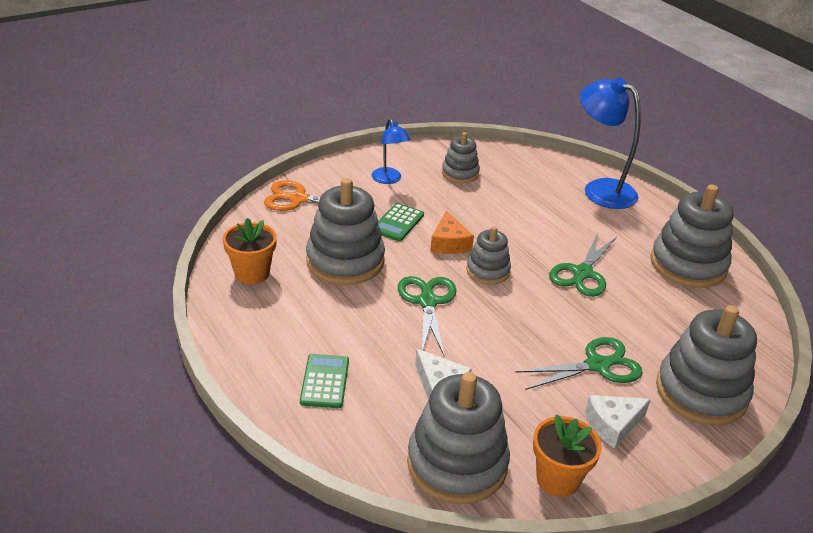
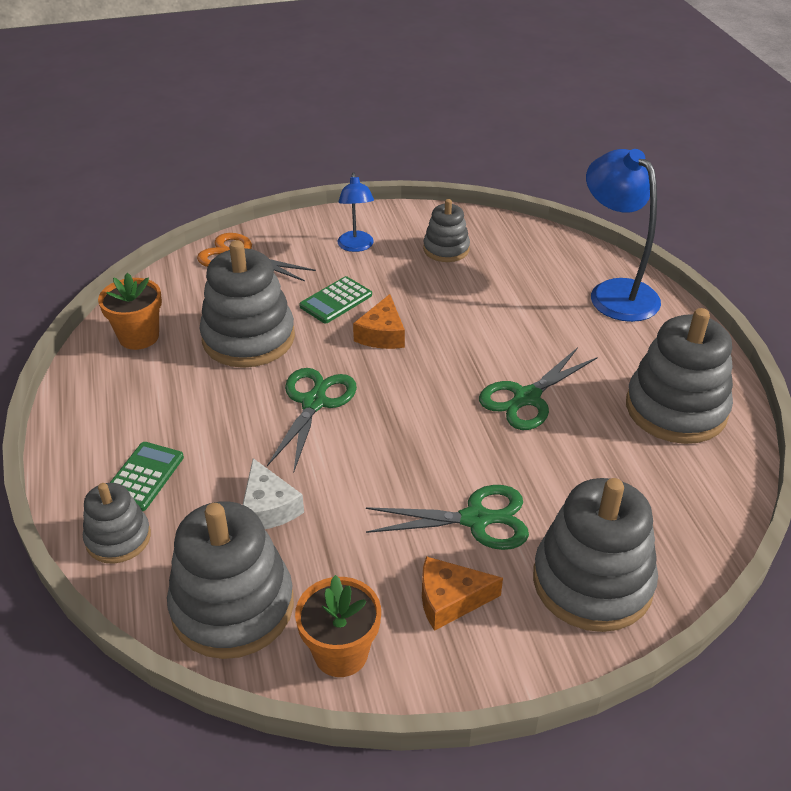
camera: 20 degrees right, 5 degrees up
grey stacking toy [466,226,511,285] -> grey stacking toy moved to [83,483,151,564]
white cheese [585,395,651,449] -> orange cheese [422,556,503,631]

